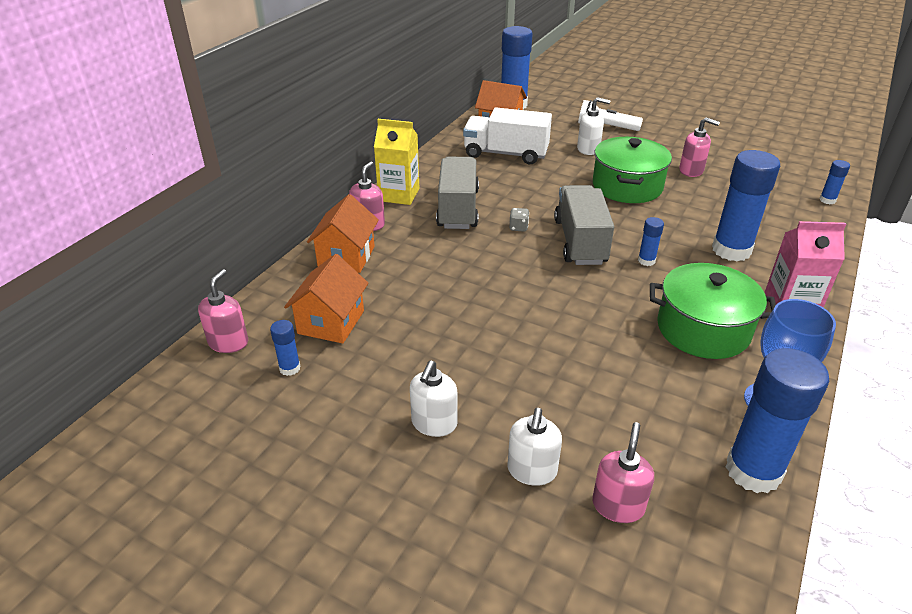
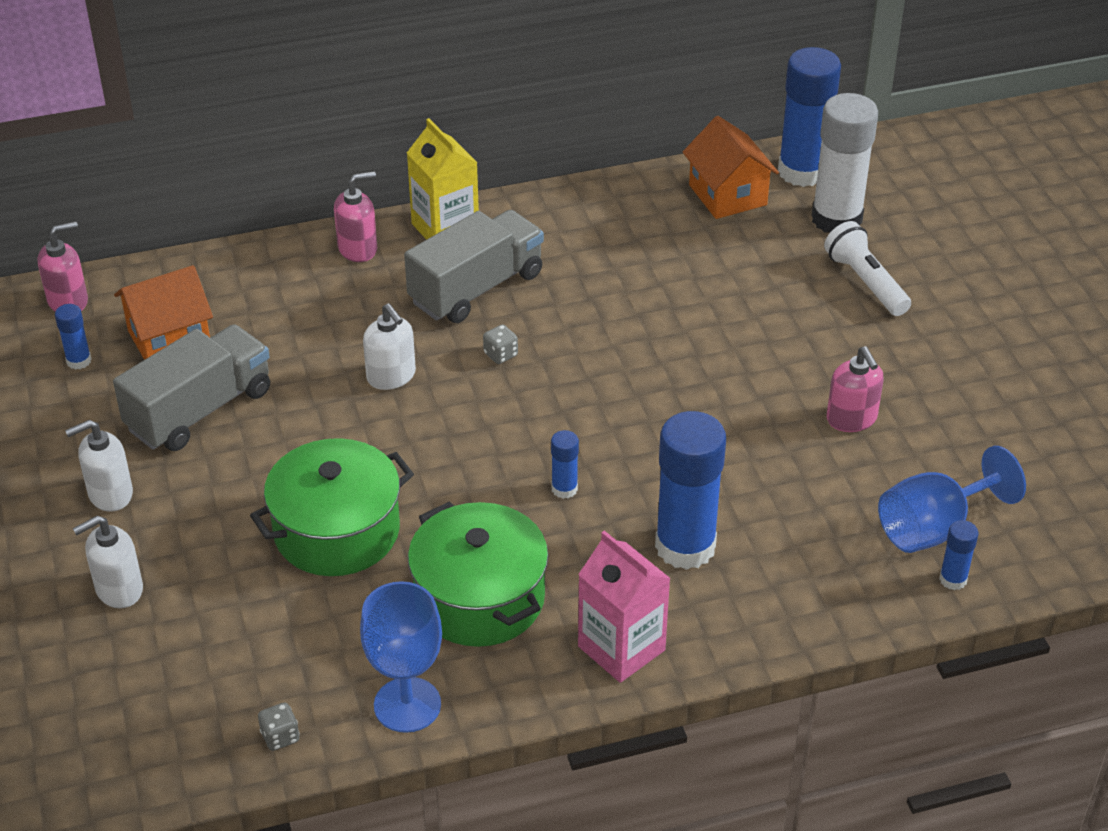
camera: 45 degrees right, 5 degrees up
orange house [307,194,379,273] -> none
white truck [463,108,552,164] -> none
grey truck [554,185,614,265] -> grey truck moved to [113,324,270,451]
white soap dispenser [577,97,611,155] -> white soap dispenser moved to [363,304,416,390]
pink soap dispenser [592,422,654,523] -> none
green pot [593,137,672,203] -> green pot moved to [250,438,414,576]
blue glue stick [726,348,829,493] -> grey dice [258,702,300,751]
none -> white glue stick [811,93,878,233]
none -> blue goblet [878,446,1026,553]

